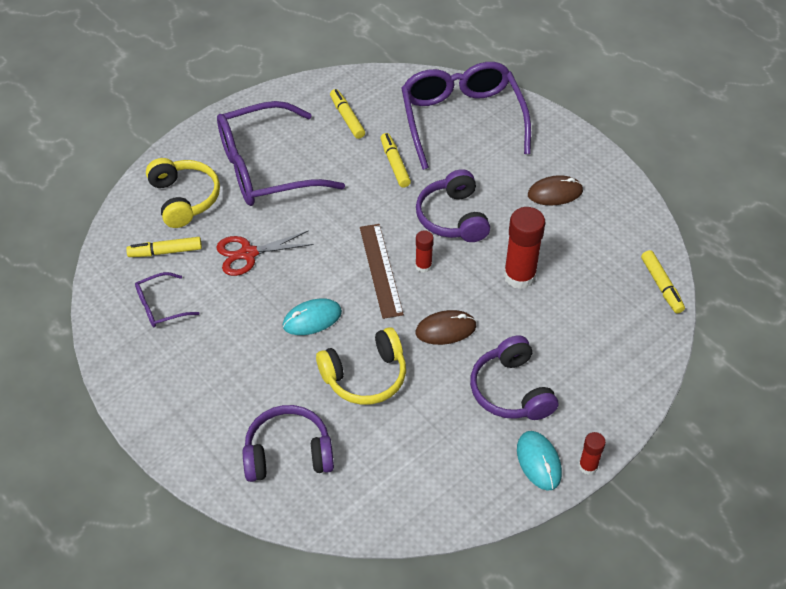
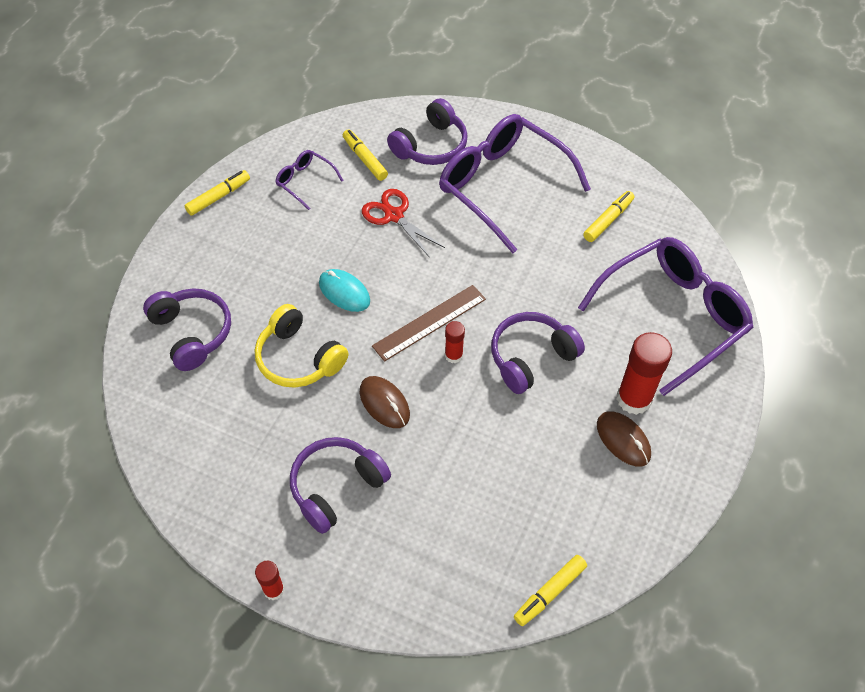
camera: 65 degrees right, 5 degrees up
yellow headphones [146,158,220,228] -> purple headphones [387,98,468,165]
yellow marker [381,133,411,188] -> yellow marker moved to [185,170,250,216]
red glue stick [504,207,545,289] -> red glue stick moved to [617,332,672,415]
turquoise mouse [517,431,562,491] -> none

